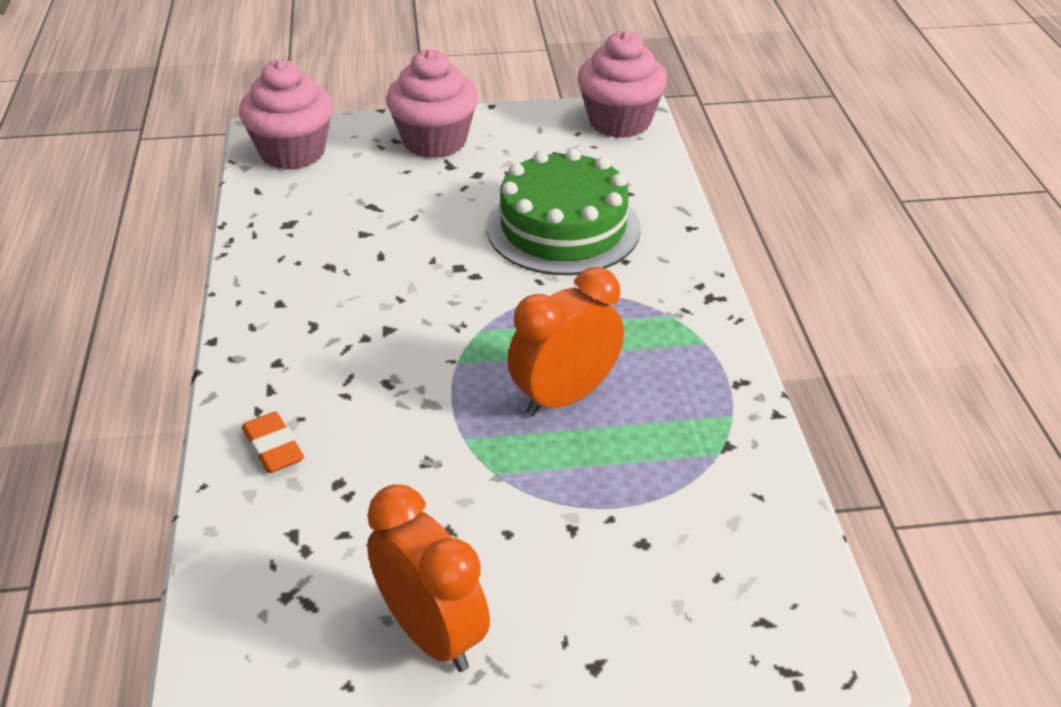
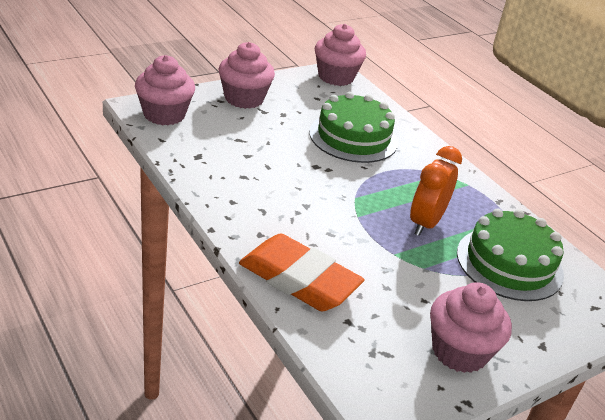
camera: 30 degrees left, 5 degrees down
orange eraser [242,412,304,473] -> orange eraser [239,234,364,311], size x2.27
orange clock [367,484,490,672] -> pink cupcake [430,282,512,373]
none -> green cake [457,208,564,301]

